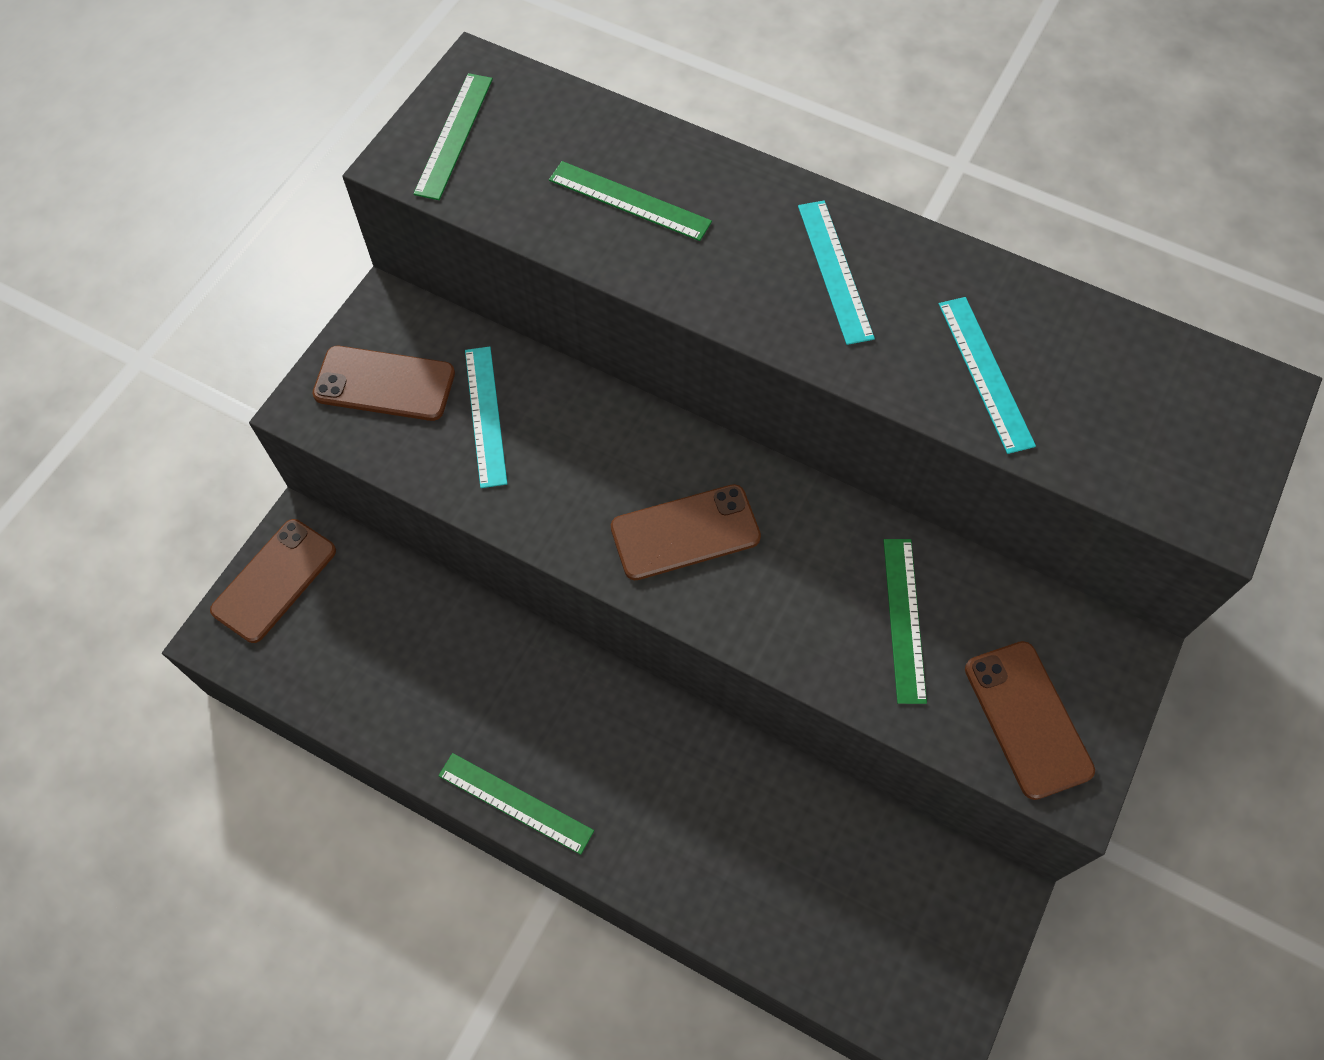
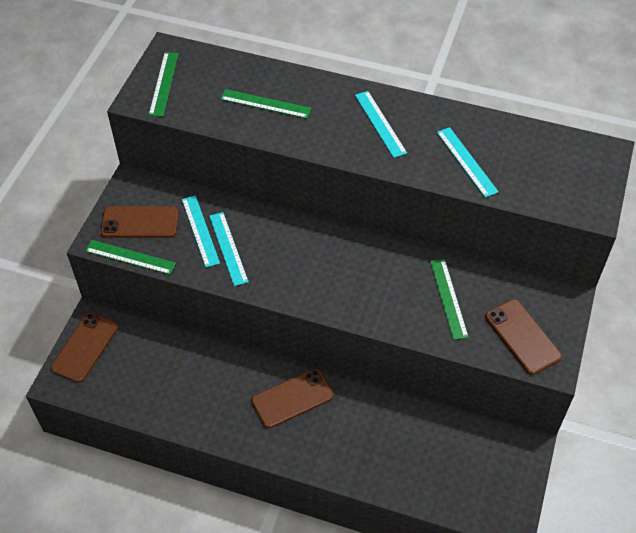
camera: 10 degrees left, 10 degrees down
green ruler [438,753,594,855] -> green ruler moved to [85,240,176,275]
brown phone [611,484,761,580] -> brown phone moved to [251,369,334,428]
none -> turquoise ruler [209,212,249,286]

